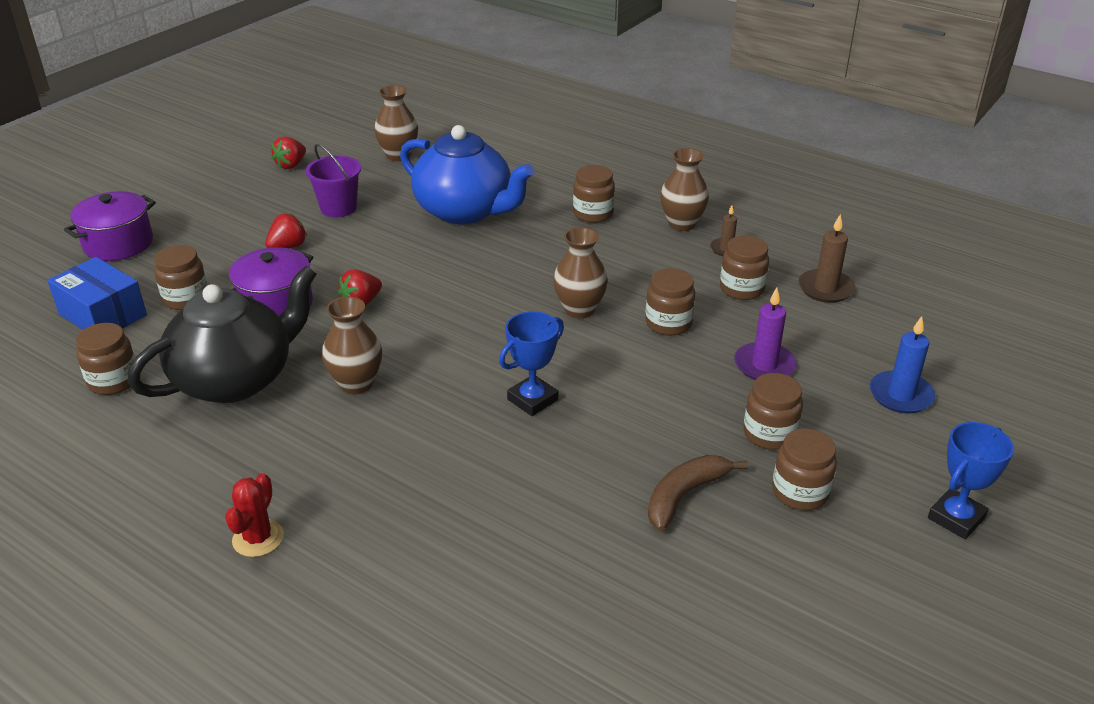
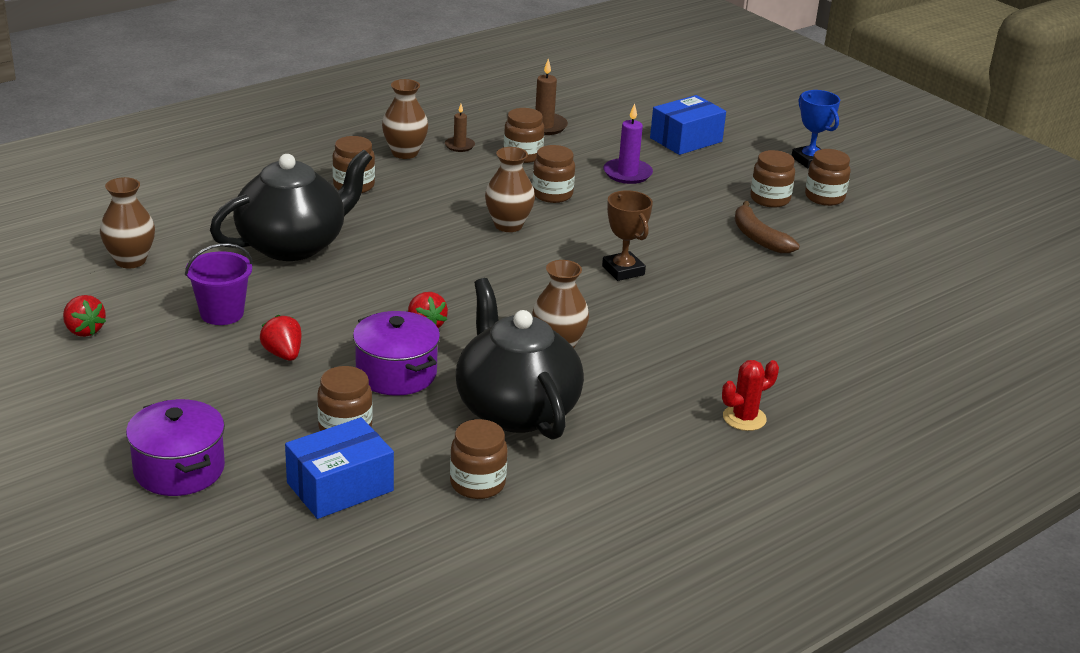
camera: 75 degrees left, 5 degrees down
red cactus [225,473,284,557] -> red cactus turned 60 degrees counterclockwise [722,360,779,431]
blue teapot [400,125,534,224] -> black teapot [210,150,372,261]
blue trophy [499,311,564,416] -> brown trophy [602,190,653,281]
brown jar [743,373,803,450] -> brown jar moved to [805,149,850,206]
blue candle [870,316,936,414] -> blue box [650,95,726,155]

